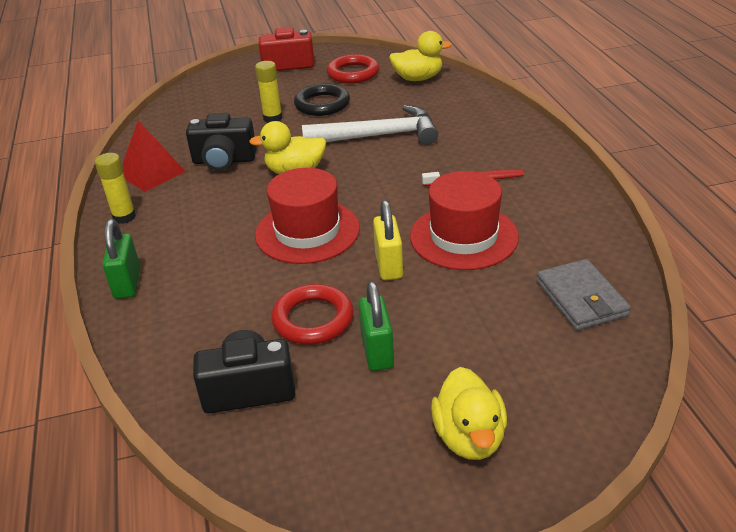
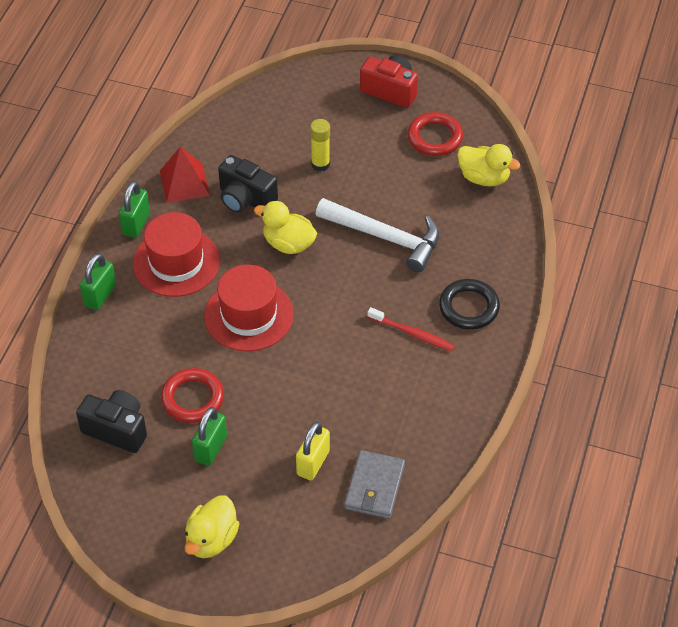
camera: 30 degrees right, 15 degrees up
yellow glue stick [95,153,136,224] -> green padlock [119,181,150,238]
black ring [294,84,350,116] -> black ring moved to [439,279,500,330]
yellow padlock [373,200,403,280] -> yellow padlock moved to [296,422,330,480]
red hat [410,171,519,270] -> red hat moved to [133,212,220,297]

